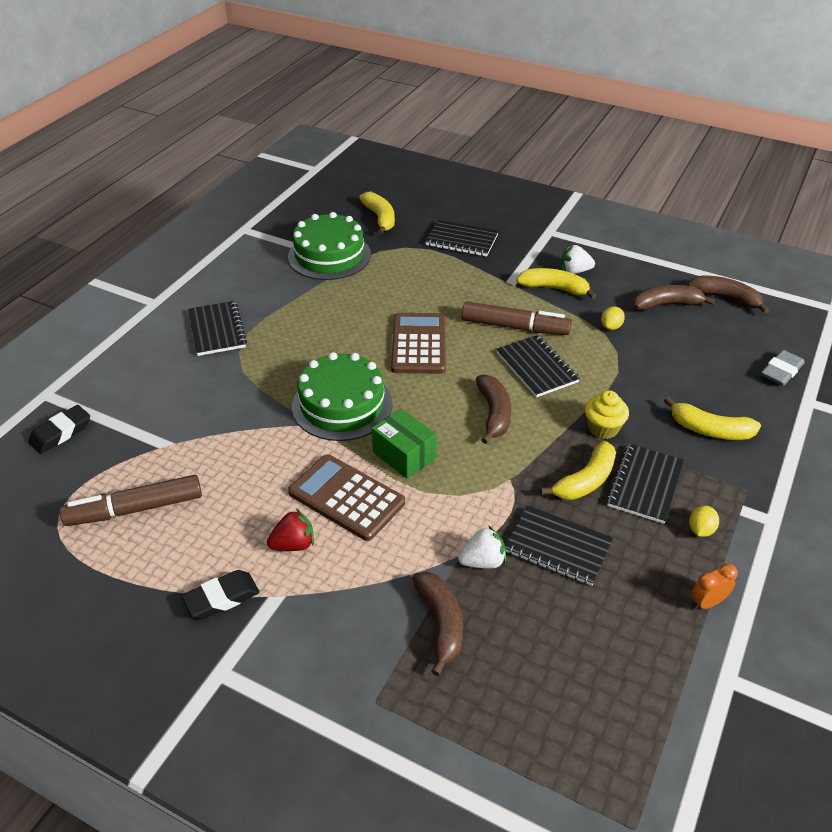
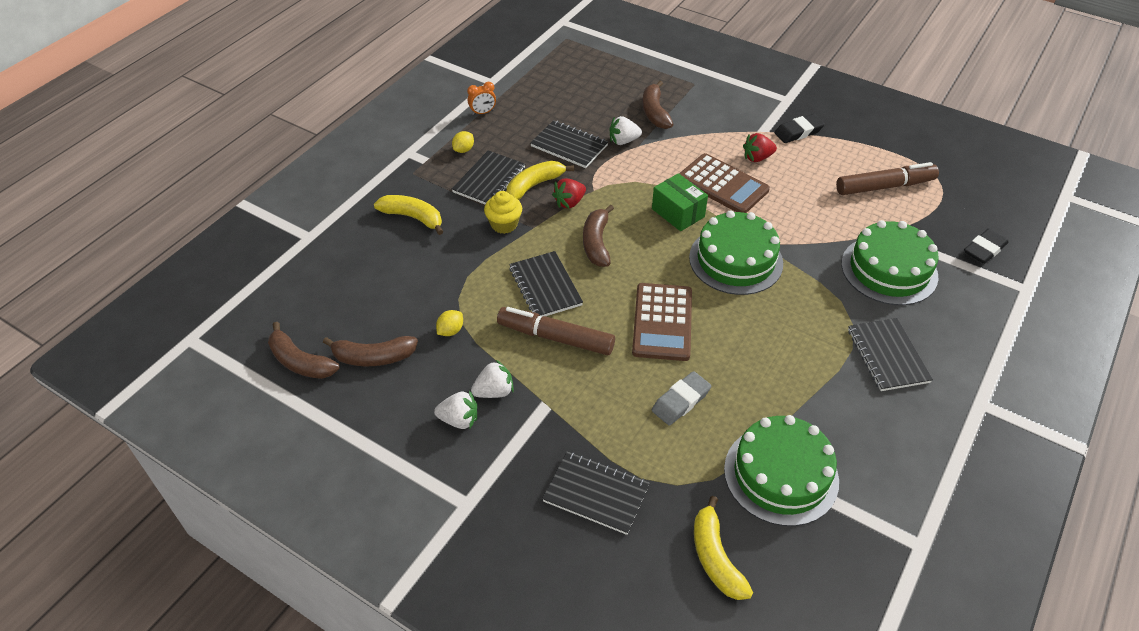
camera: 175 degrees left, 5 degrees up
yellow banana [516,268,596,299] -> white strawberry [471,360,514,398]
grey eraser [761,350,805,386] -> grey eraser moved to [652,371,711,425]
none -> red strawberry [552,178,586,209]
none -> green cake [841,220,939,305]

